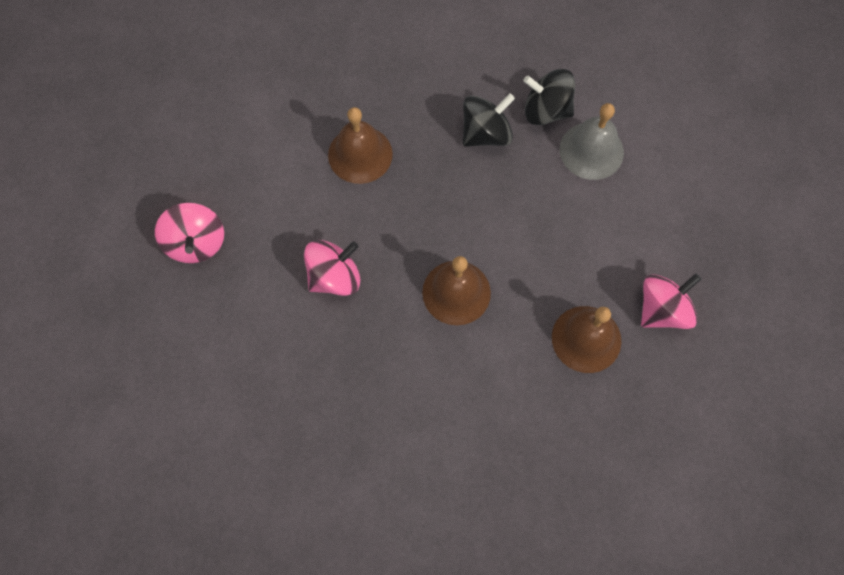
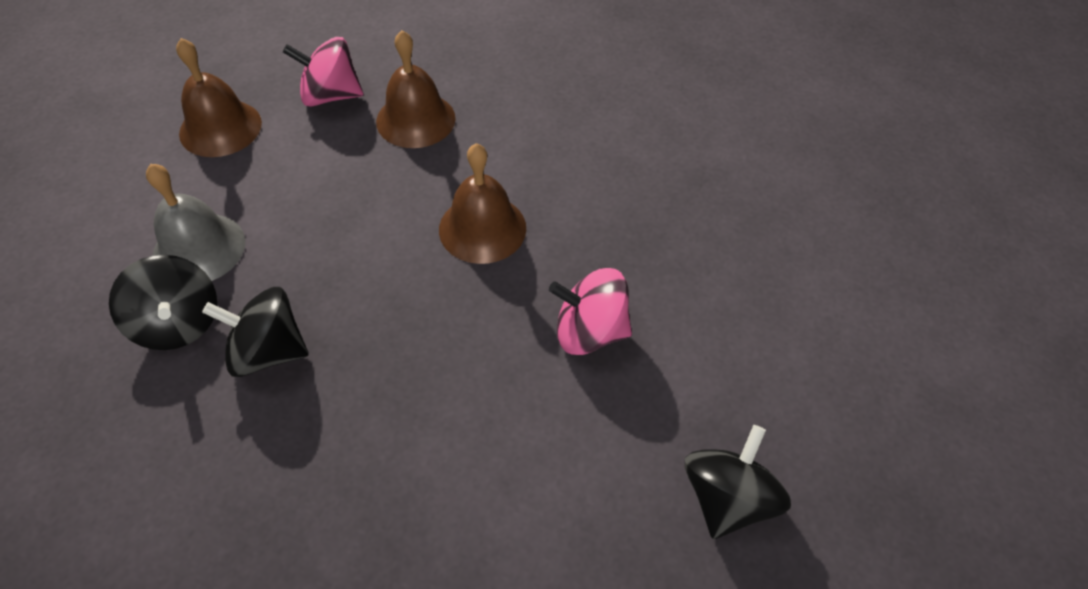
camera: 140 degrees left, 15 degrees down
pink spinning top [155,203,224,263] -> black spinning top [685,425,791,539]
brown bell [328,107,393,184] -> brown bell moved to [176,38,262,157]

